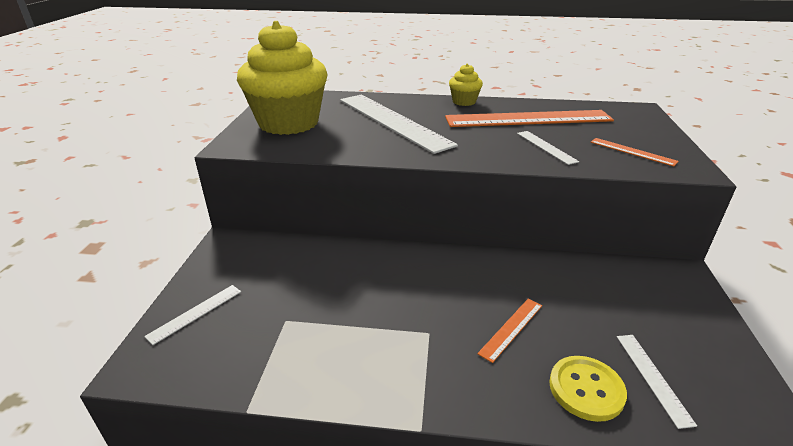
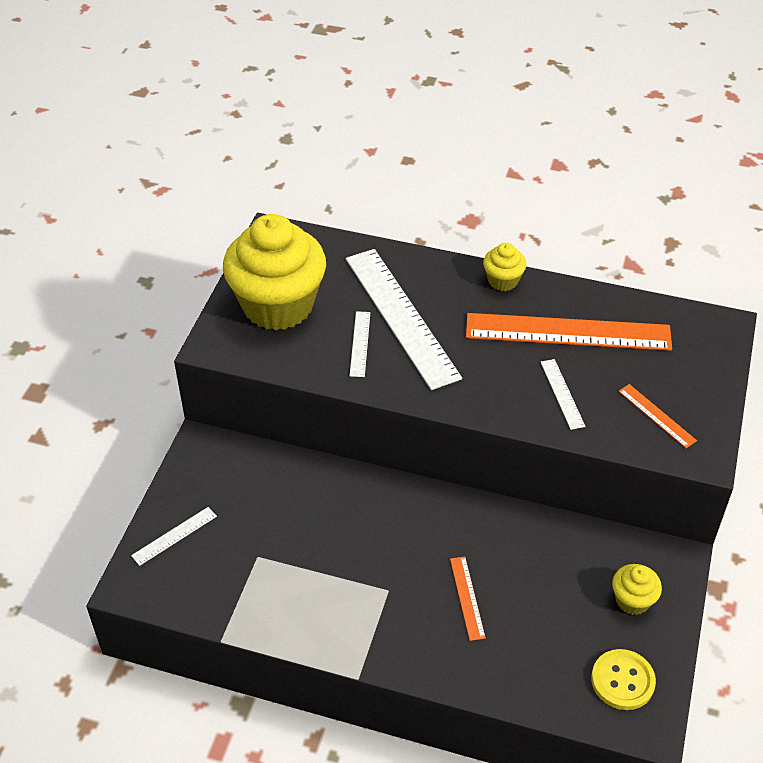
camera: 10 degrees right, 15 degrees up
orange ruler [477,298,542,363] -> orange ruler turned 60 degrees counterclockwise [450,556,486,641]
yellow button [549,356,627,422] -> yellow button moved to [591,649,656,710]
white ruler [617,335,697,429] -> white ruler moved to [350,311,370,377]
none -> yellow cupcake [612,564,662,615]

